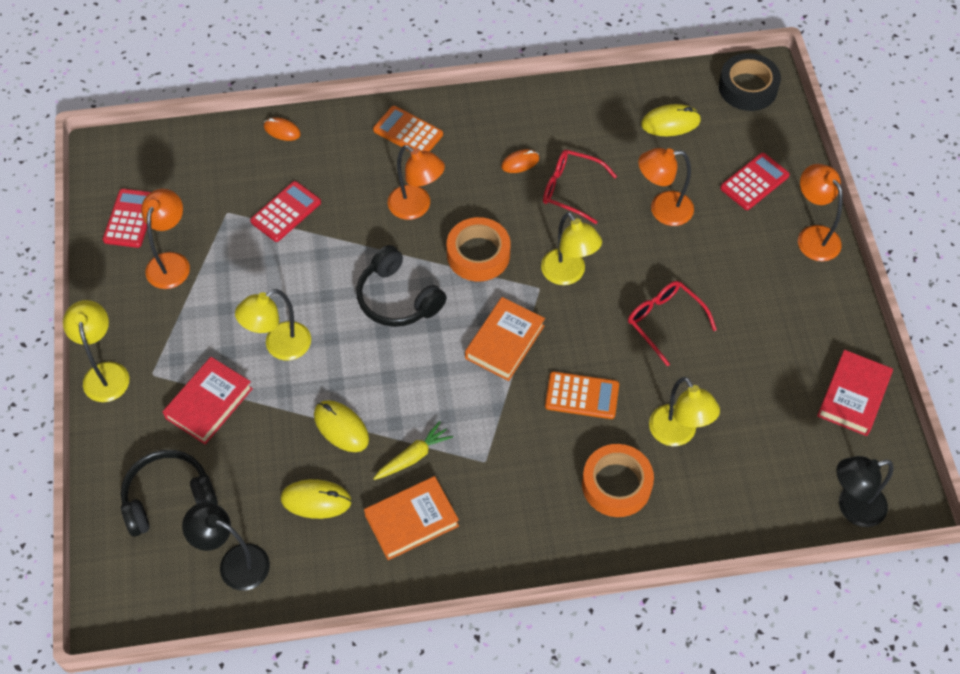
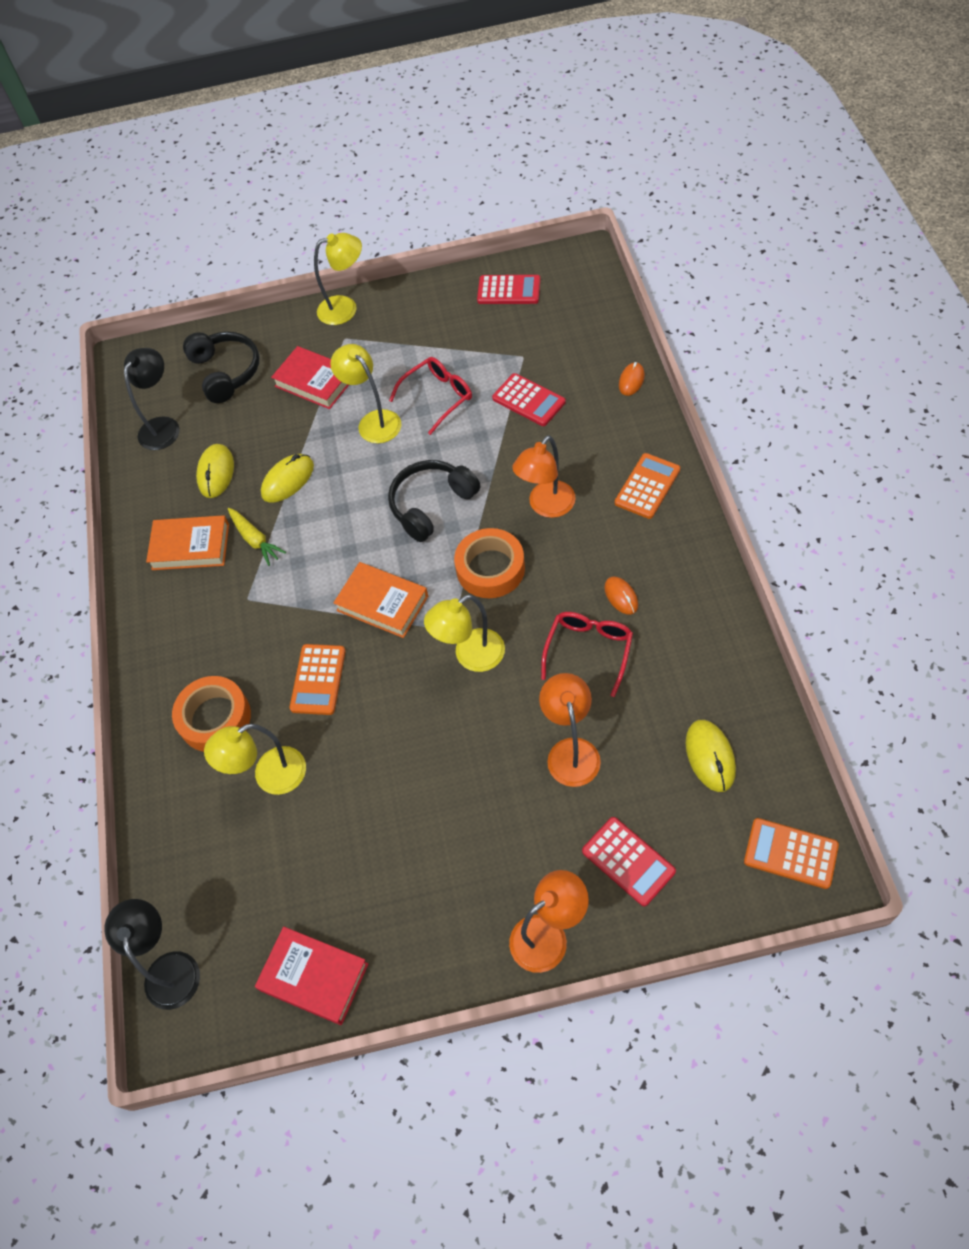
camera: 95 degrees right, 0 degrees up
orange lamp [141,189,190,289] -> none
orange book [364,476,459,560] -> orange book turned 60 degrees counterclockwise [146,515,229,570]
red glasses [628,281,717,366] -> red glasses moved to [389,357,472,435]
black tape [719,53,781,111] -> orange calculator [744,818,839,889]

